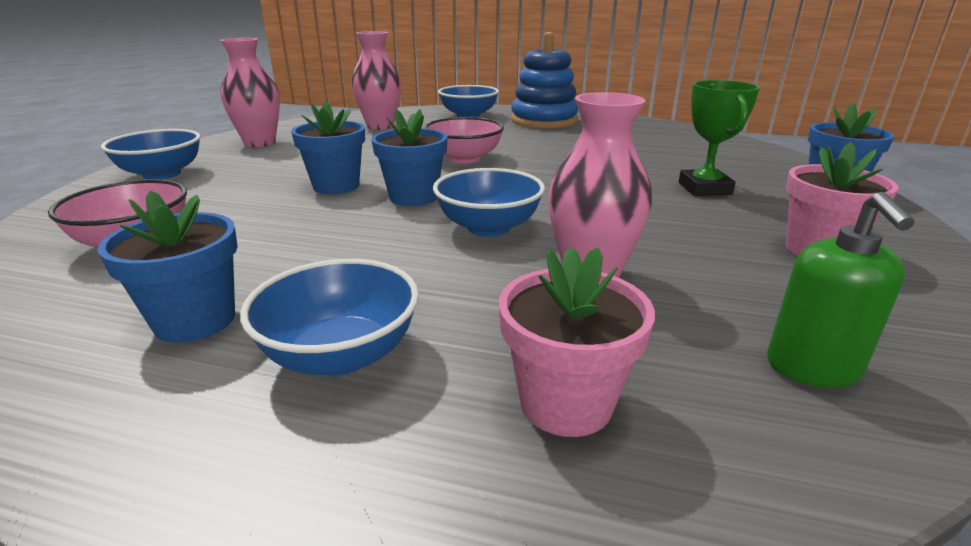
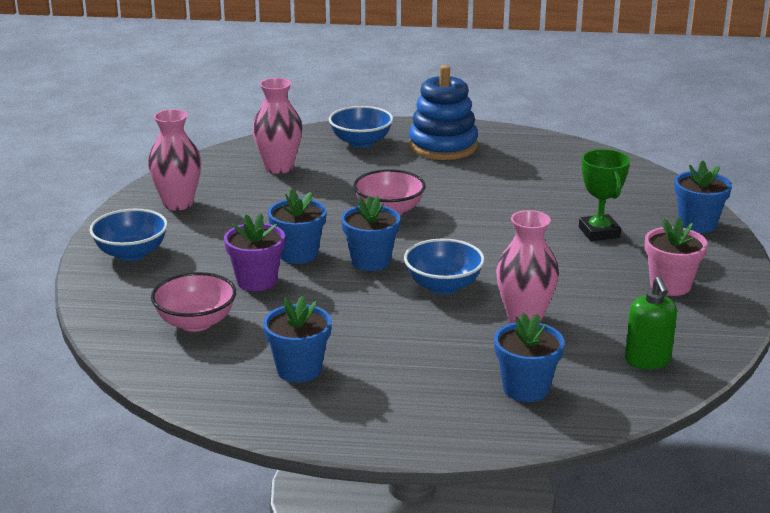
camera: 10 degrees left, 0 degrees up
blue bowl [240,259,419,376] -> none
pink flower pot [499,247,655,437] -> blue flower pot [494,313,565,402]
none -> purple flower pot [224,213,285,291]

